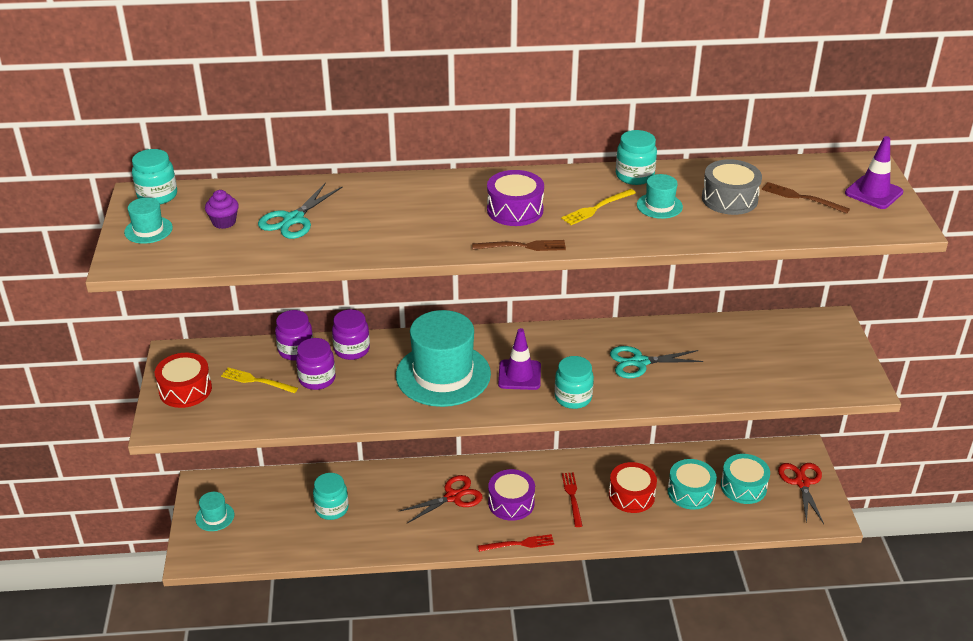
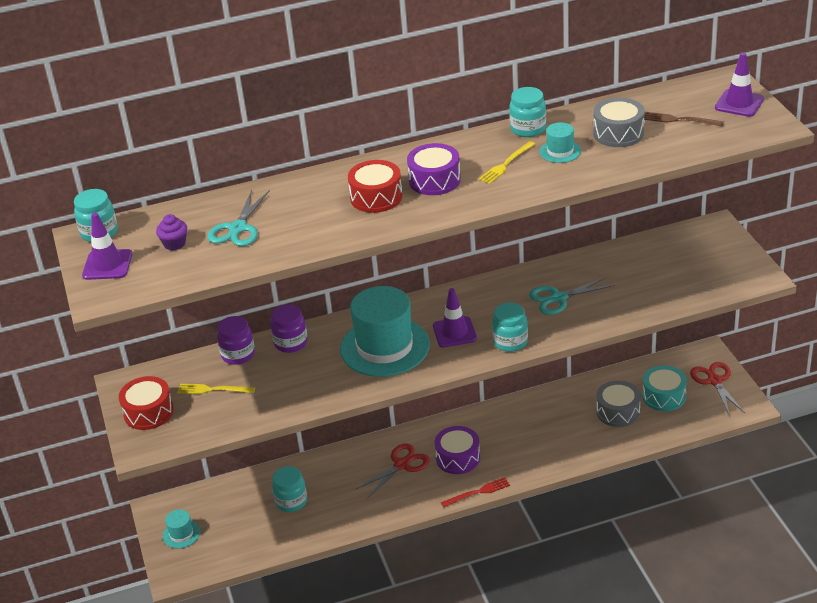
camera: 10 degrees left, 0 degrees up
turquoise hat [124,198,173,244] -> purple traffic cone [82,213,132,280]
purple jar [296,338,336,390] -> none
brown fork [472,240,566,251] -> none
red fork [562,472,582,527] -> none
red drum [609,462,657,513] -> red drum moved to [348,160,403,213]
turquoise drum [668,459,717,510] -> grey drum [596,380,641,427]

